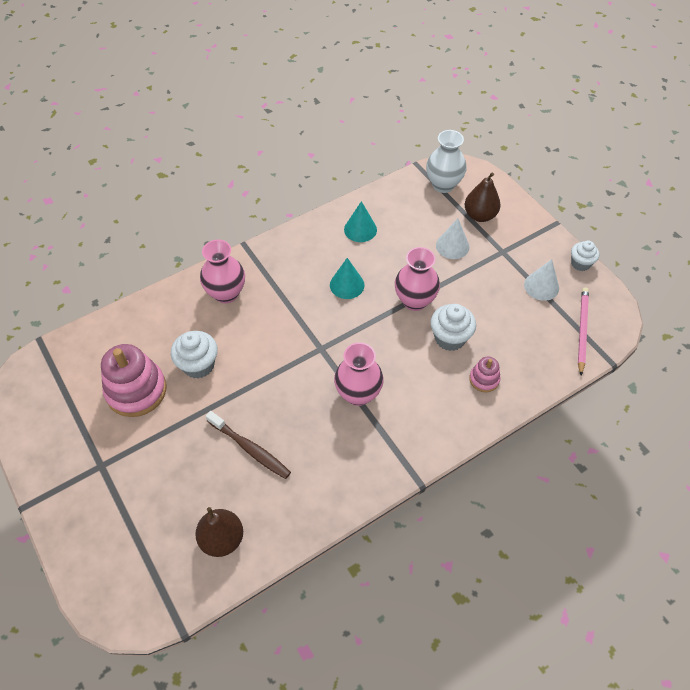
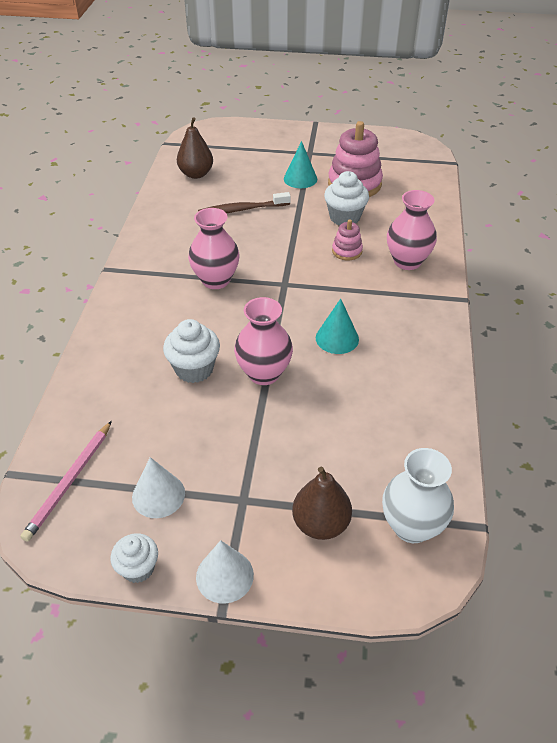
camera: 130 degrees right, 10 degrees down
turquoise cone [344,201,377,242] -> turquoise cone moved to [284,141,317,188]
white cone [436,218,470,259] -> white cone moved to [196,540,254,604]
pink stacking toy [469,357,501,392] -> pink stacking toy moved to [332,219,363,260]
pink pencil [578,287,589,375] -> pink pencil turned 60 degrees clockwise [20,421,112,542]

